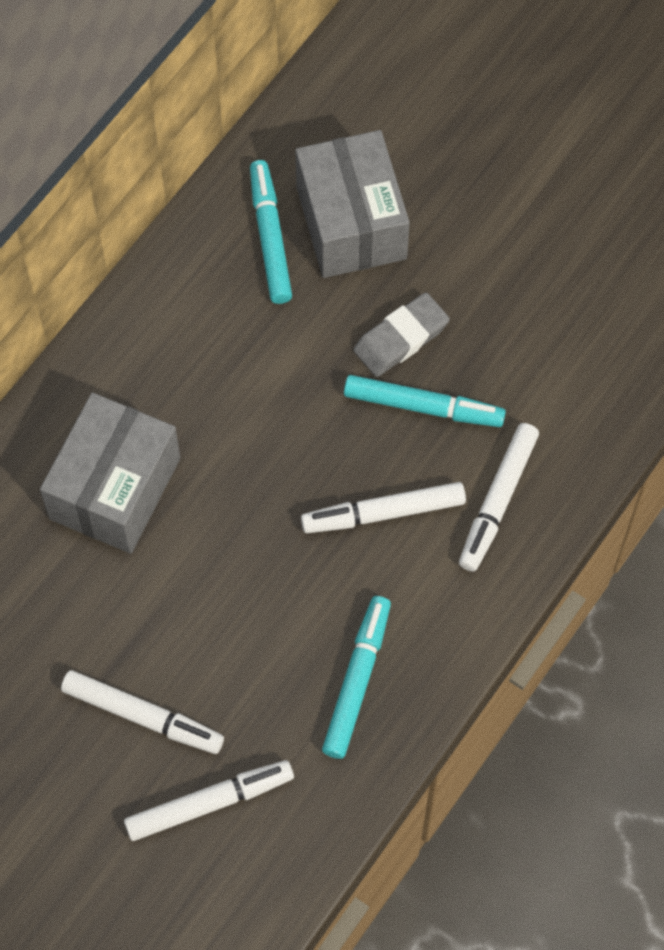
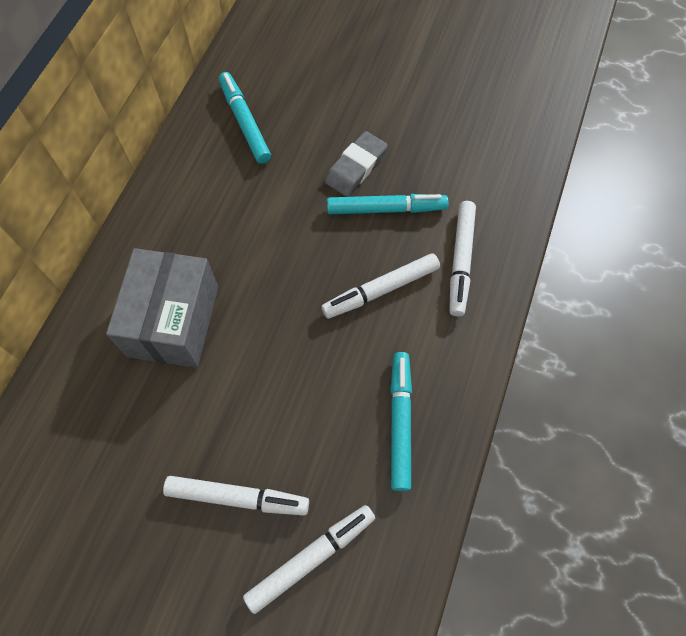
camera: 15 degrees left, 0 degrees up
grey box [295,130,410,278] -> none

